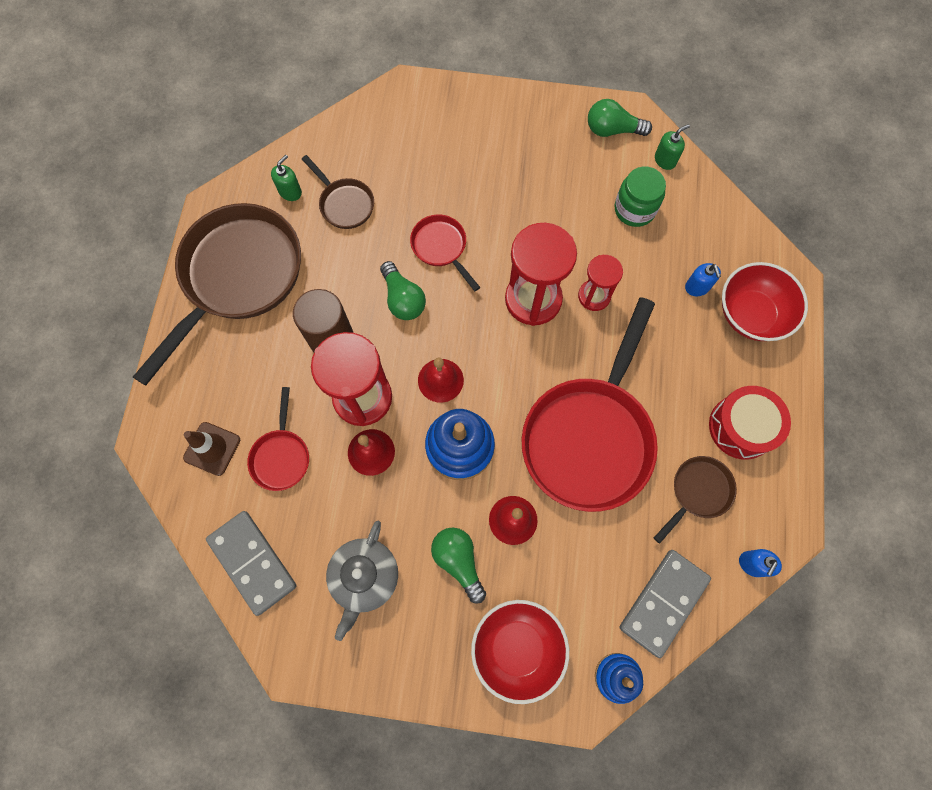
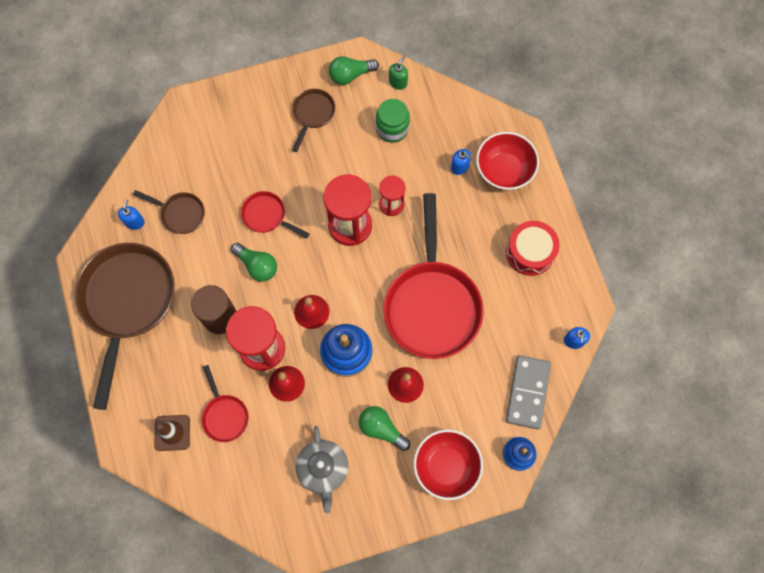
camera: 25 degrees left, 0 degrees up
grey domino [206,511,296,616] -> none
green soap dispenser [271,155,302,201] -> blue soap dispenser [118,199,145,230]
brown pan [654,456,737,544] -> brown pan moved to [292,89,335,152]

